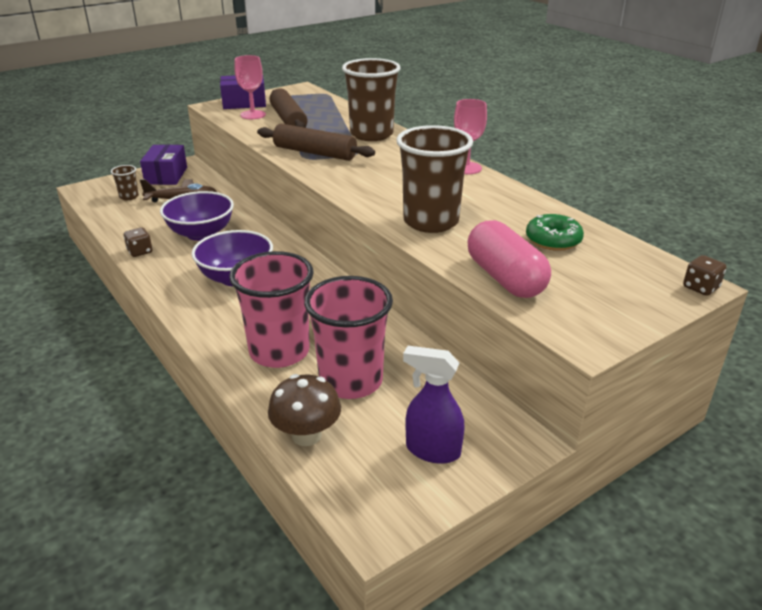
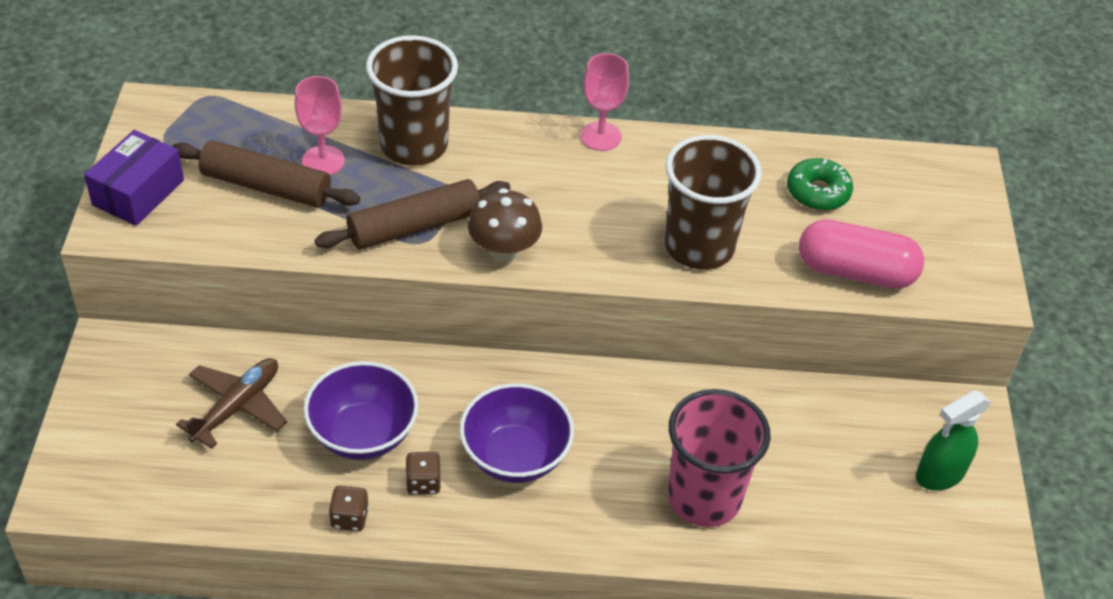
camera: 55 degrees left, 15 degrees up
brown cup [111,165,139,200] -> none
purple box [140,145,187,185] -> none
pink goblet [234,55,266,119] -> pink goblet moved to [295,76,345,175]
brown mushroom [268,374,341,446] -> brown mushroom moved to [468,188,542,262]
pink cup [304,276,393,399] -> none
purple spray bottle [403,346,465,464] -> green spray bottle [916,390,991,491]
brown dice [683,255,726,296] -> brown dice moved to [405,452,441,495]

